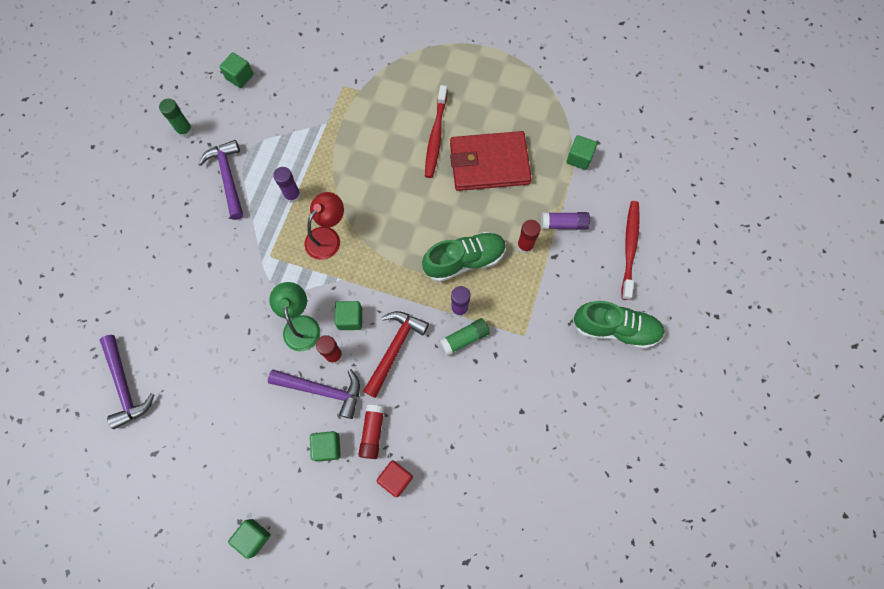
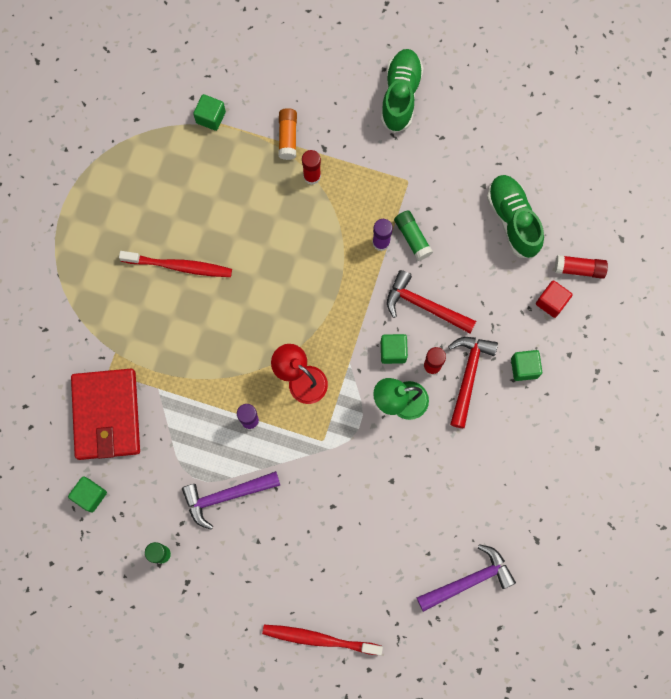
camera: 90 degrees left, 5 degrees up
green cube [228,519,271,559] -> none
purple hammer [268,369,360,419] -> red hammer [448,337,498,428]
red glue stick [358,405,385,459] -> red glue stick moved to [555,255,608,279]
green shoe [422,232,506,282] -> green shoe moved to [487,175,544,259]
red wallet [450,131,532,191] -> red wallet moved to [71,369,140,460]
purple glue stick [541,212,590,230] -> orange glue stick [279,108,297,160]
red toothbrush [622,201,640,300] -> red toothbrush moved to [262,625,383,655]

